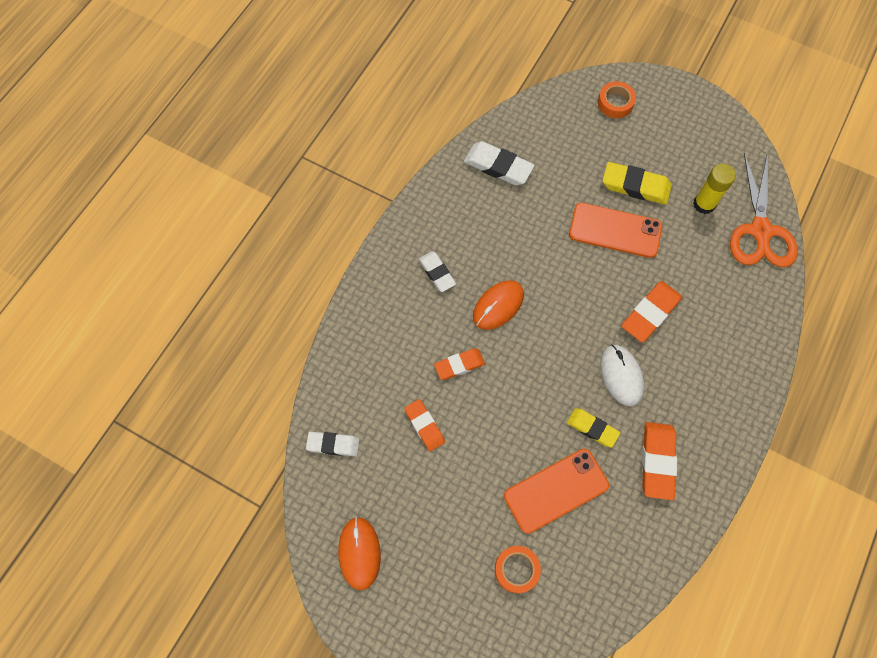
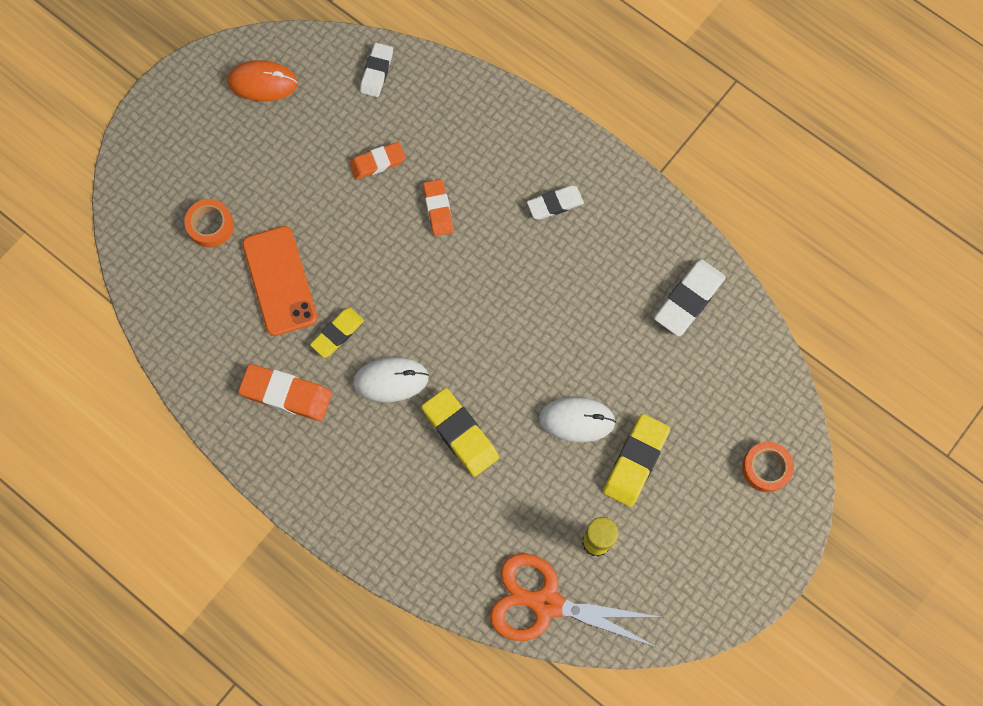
camera: 100 degrees right, 5 degrees up
orange mouse [473,280,524,330] -> none
orange phone [569,203,662,258] -> white mouse [539,397,616,442]
orange eraser [622,281,683,343] -> yellow eraser [422,388,499,477]

